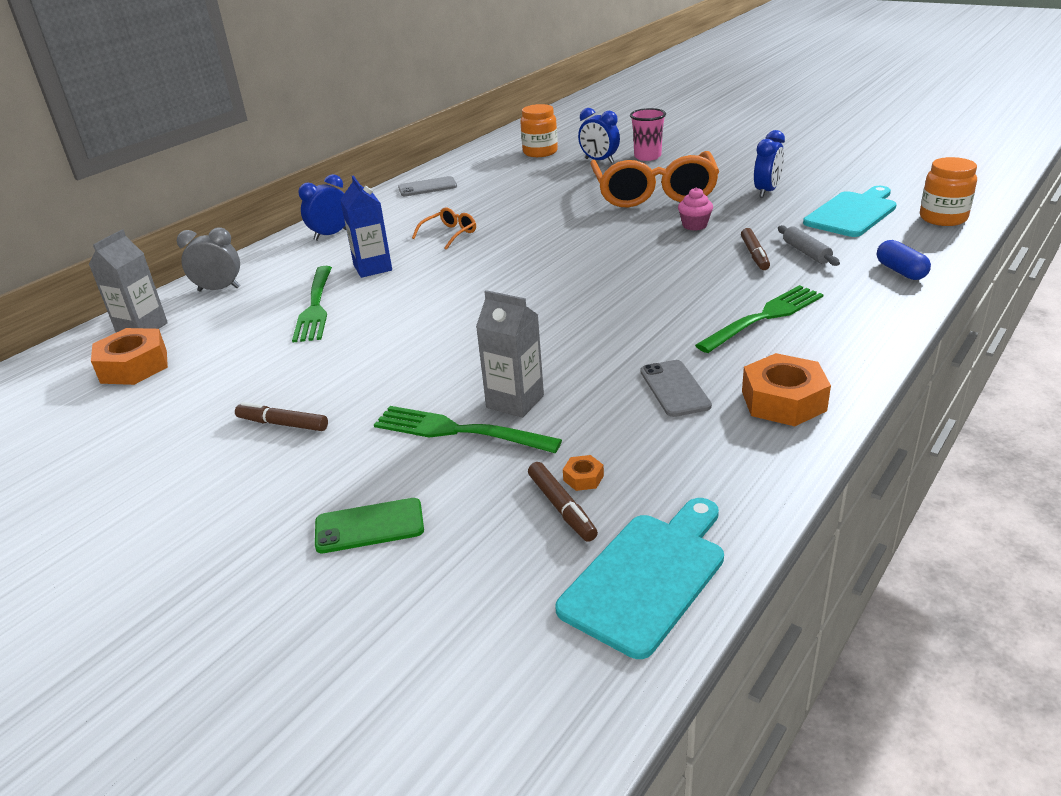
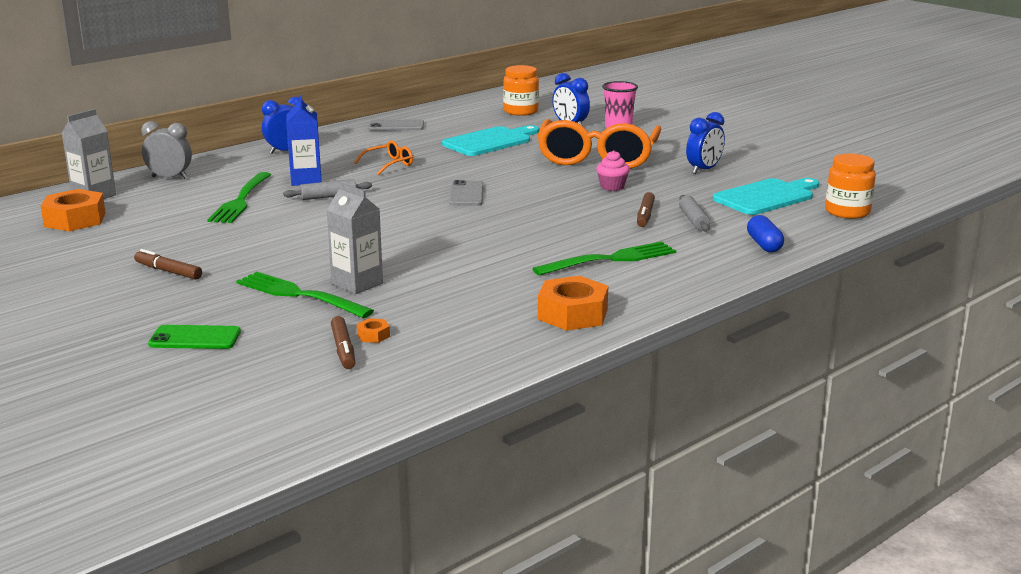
camera: 10 degrees right, 10 degrees down
turquoise cutting board [555,498,724,659] -> turquoise cutting board moved to [442,125,539,156]
grey phone [641,360,712,417] -> grey phone moved to [449,180,484,206]
none -> grey rolling pin [283,179,372,200]

